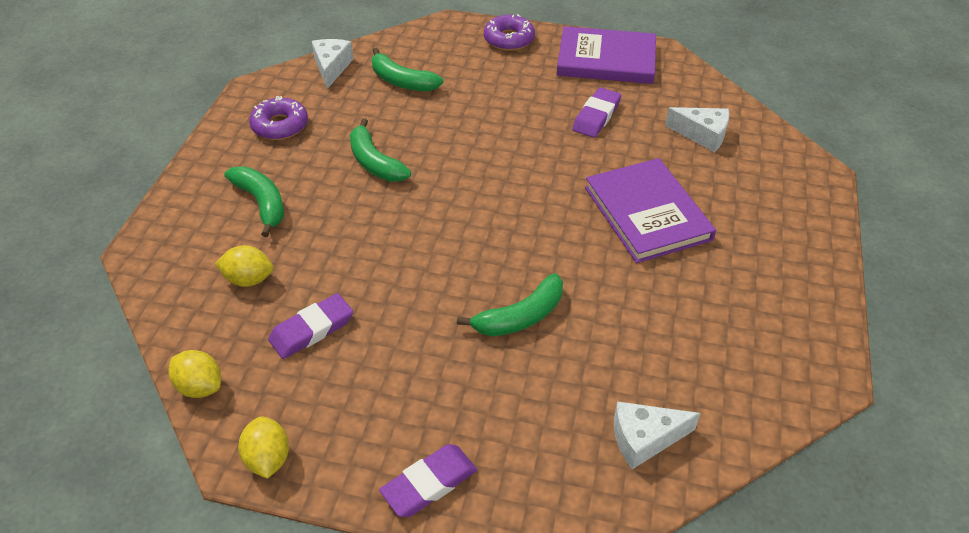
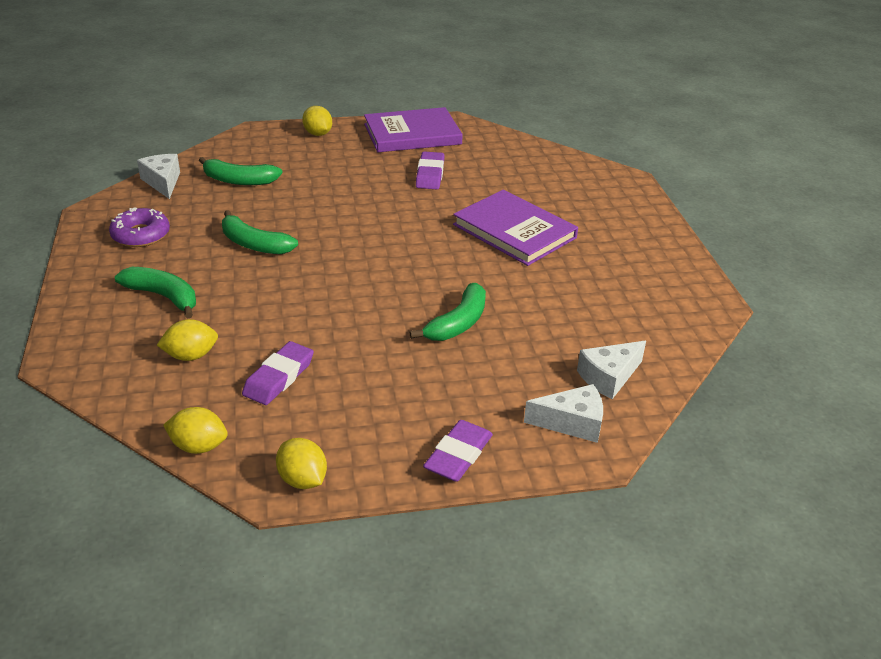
camera: 25 degrees left, 10 degrees down
purple donut [484,14,535,51] -> yellow lemon [302,106,332,136]
white cheese [665,107,730,152] -> white cheese moved to [524,384,603,443]

